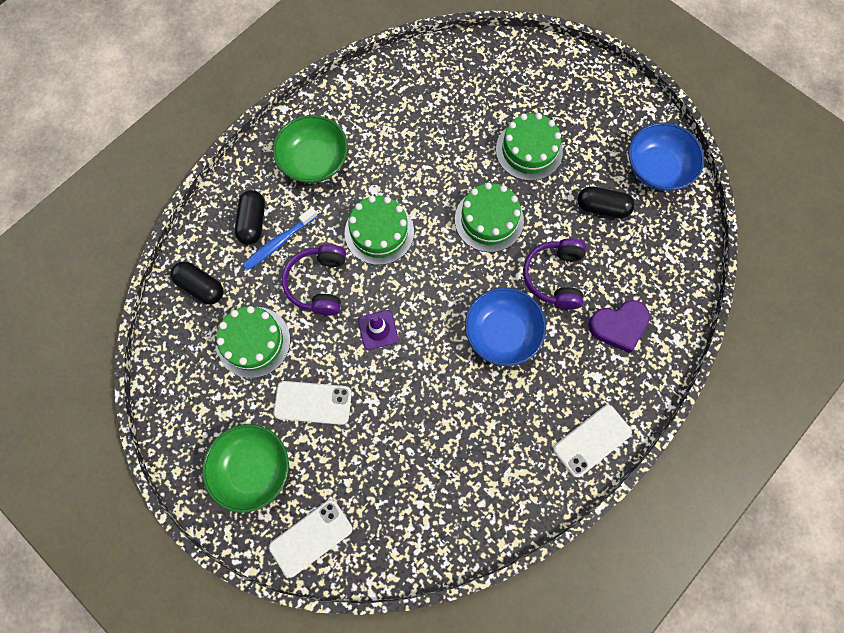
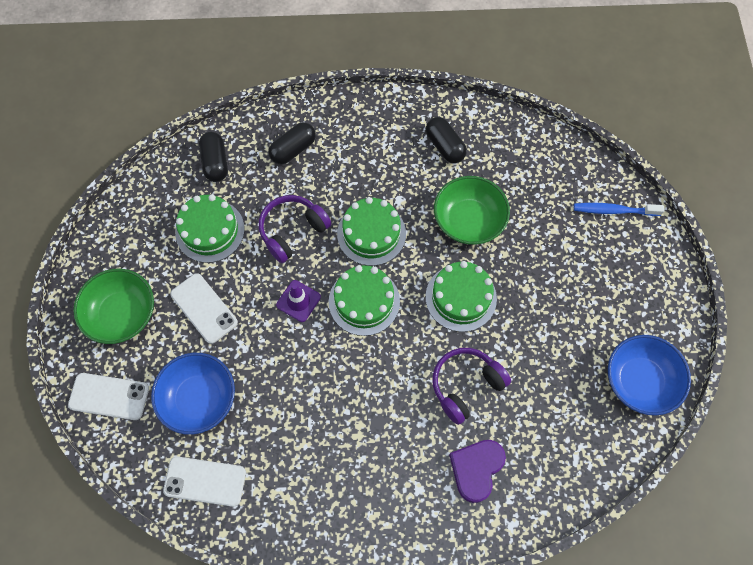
camera: 45 degrees right, 5 degrees down
blue toothbrush [243,207,317,270] -> blue toothbrush moved to [574,203,664,216]
green bowl [273,115,348,183] -> green bowl moved to [434,176,510,245]
blue bowl [465,287,546,366] -> blue bowl moved to [151,353,235,435]
green cake [496,113,563,181] -> green cake moved to [329,265,400,336]
white phone [553,405,632,477] -> white phone moved to [163,456,246,507]
black capsule [577,186,635,218] -> black capsule moved to [426,117,467,163]
purple heart [588,300,650,353] -> purple heart turned 90 degrees clockwise [449,440,506,503]

